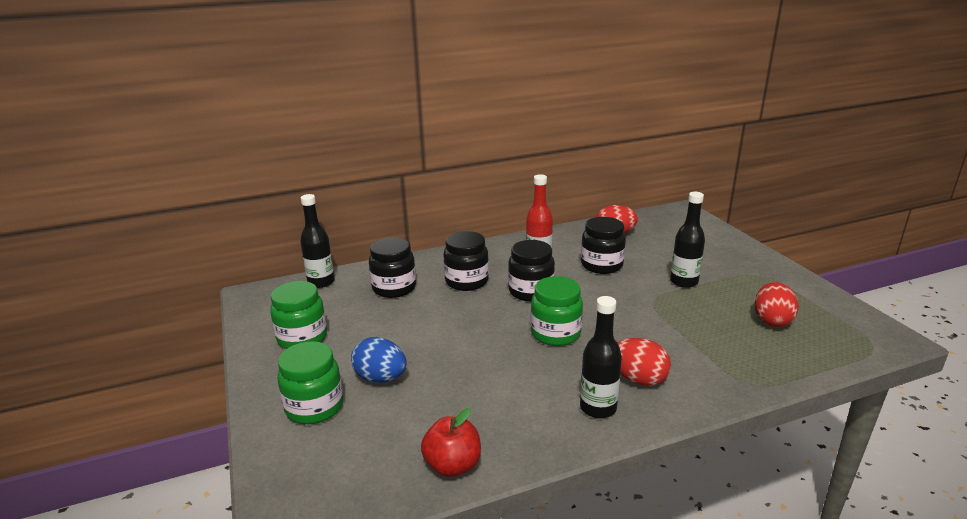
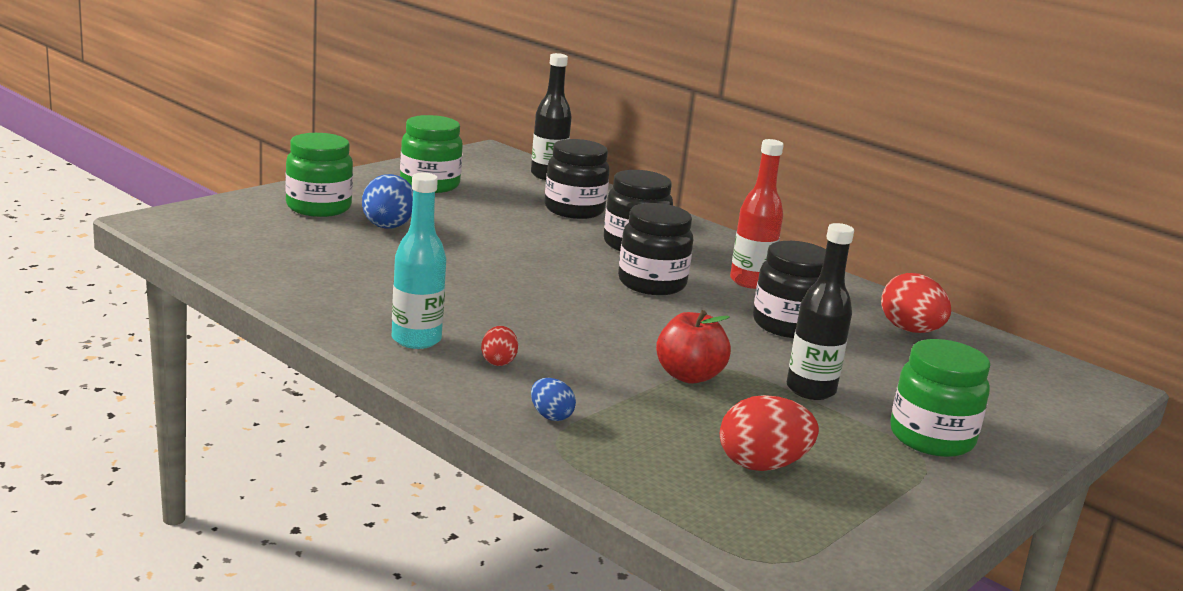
camera: 60 degrees right, 5 degrees down
red apple [421,408,481,477] -> red apple moved to [656,310,731,384]
green jar [531,276,583,346] -> green jar moved to [890,339,990,457]
black bottle [580,296,622,418] -> turquoise bottle [392,173,446,349]
red egg [617,338,671,386] -> red egg [481,326,518,366], size x0.55
none -> blue egg [531,378,576,421]

